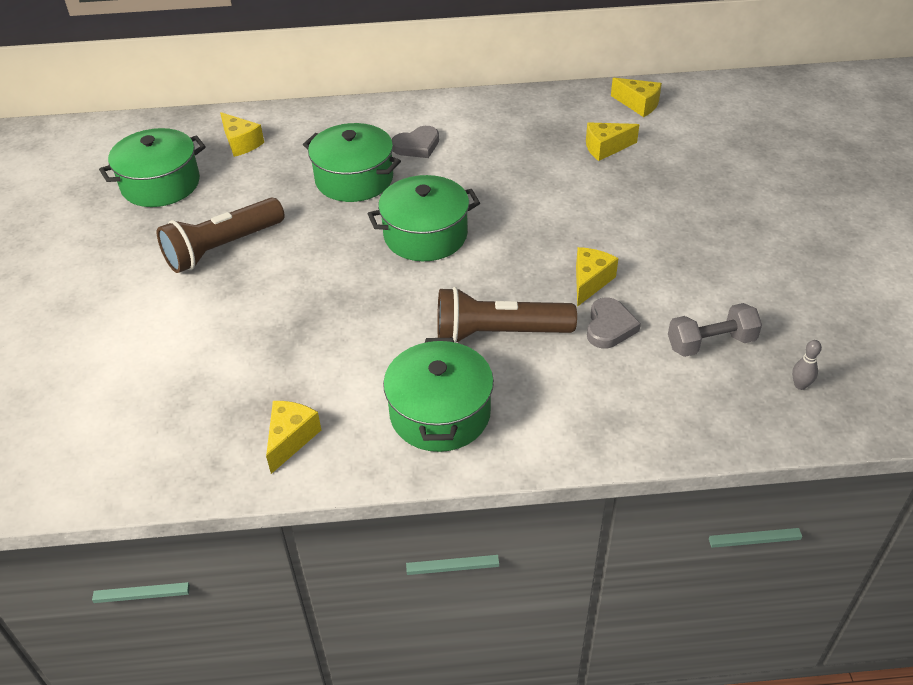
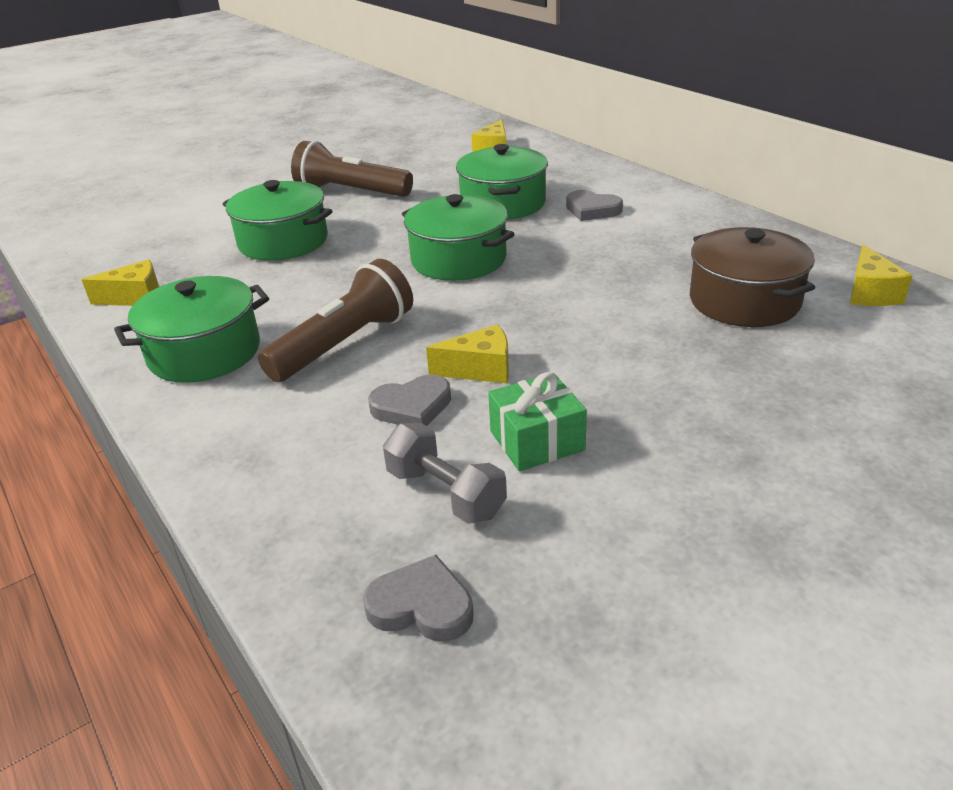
camera: 60 degrees right, 10 degrees down
green pot [99,128,206,207] -> green pot moved to [223,180,332,261]
brown flashlight [437,287,577,343] -> brown flashlight turned 75 degrees clockwise [258,259,413,382]
yellow cheese [586,122,639,161] -> brown pot [690,227,815,327]
grey bowling pin [792,340,822,390] -> grey heart [363,555,473,641]
none -> green gift [488,372,587,471]

